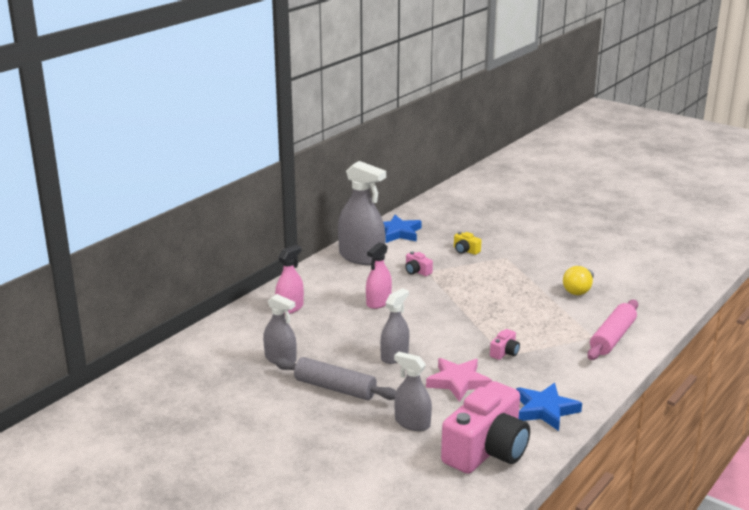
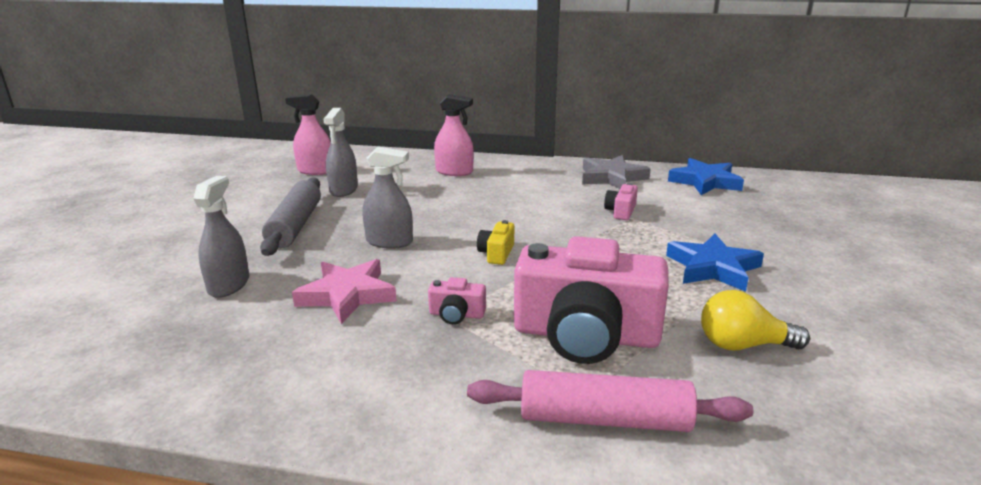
camera: 65 degrees right, 0 degrees up
grey spray bottle [338,161,386,265] -> grey star [582,155,650,189]
pink spray bottle [366,242,392,309] -> pink spray bottle moved to [285,94,331,175]
pink camera [441,381,530,474] -> pink camera moved to [514,236,669,364]
yellow camera [454,232,482,255] -> yellow camera moved to [477,220,514,265]
blue star [516,383,582,431] -> blue star moved to [666,234,764,292]

